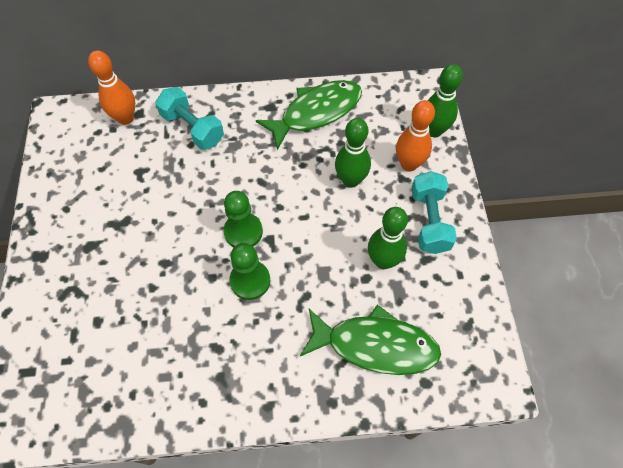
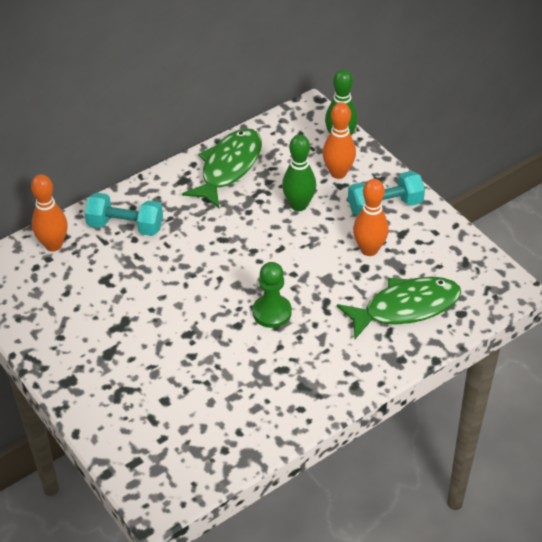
camera: 30 degrees left, 15 degrees down
green pawn [223,191,263,247] -> none
green bowling pin [368,207,408,269] -> orange bowling pin [353,179,389,256]
turquoise dumbbell [411,171,457,254] -> turquoise dumbbell turned 75 degrees counterclockwise [348,171,425,216]

